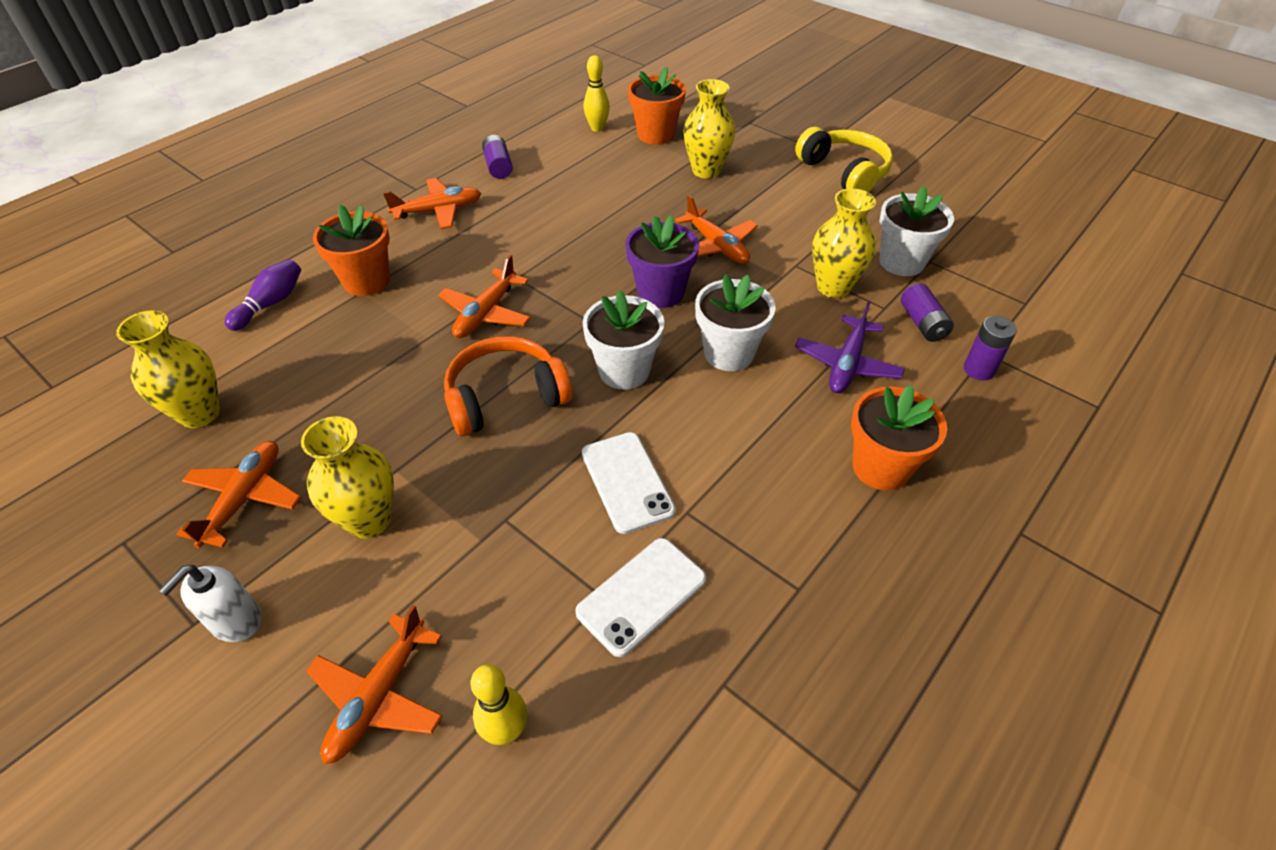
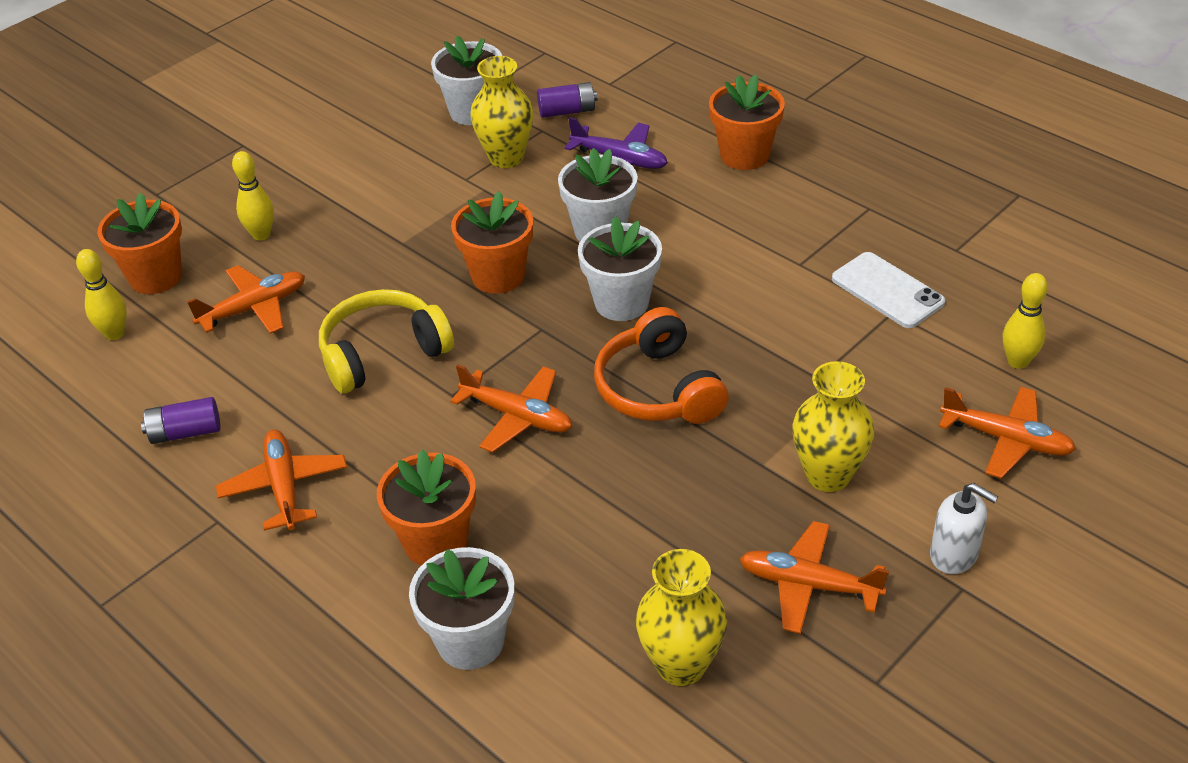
camera: 85 degrees left, 5 degrees down
purple bowling pin [224,259,301,331] -> white flower pot [409,547,515,670]
white phone [582,432,676,534] -> none
purple flower pot [625,215,699,308] -> orange flower pot [451,191,533,294]
orange plane [675,195,758,264] -> orange plane moved to [187,265,305,334]
yellow vase [683,79,735,179] -> yellow bowling pin [232,151,274,241]
yellow headphones [795,127,893,192] -> yellow headphones moved to [319,289,454,393]
purple battery [964,316,1017,381] -> none

